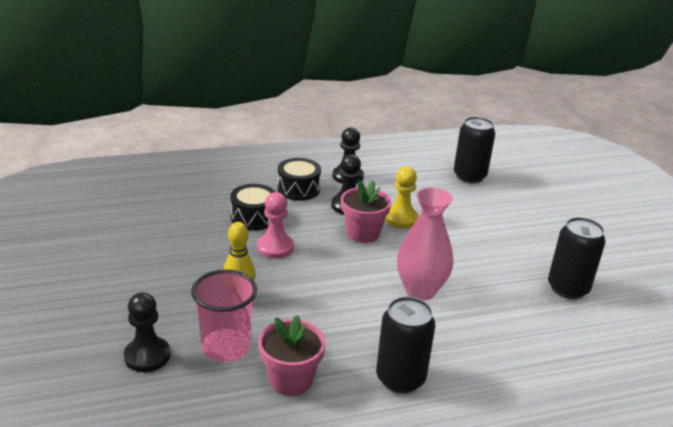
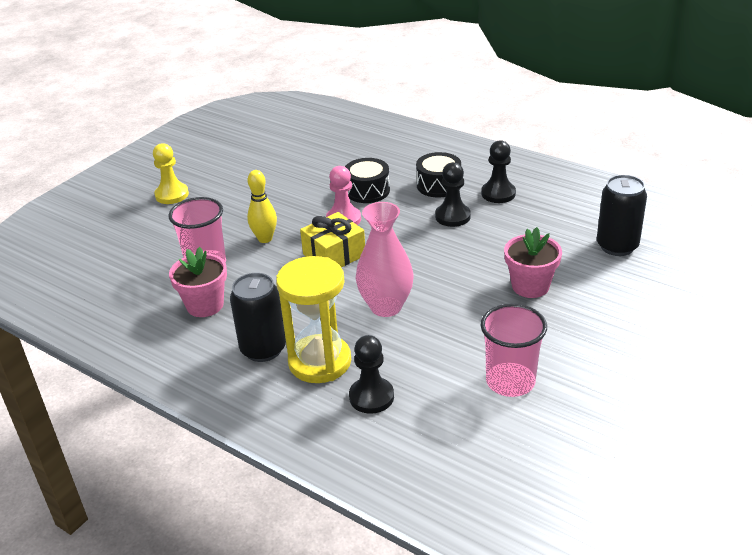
camera: 55 degrees right, 5 degrees up
black pawn [124,292,170,372] -> black pawn moved to [349,335,394,414]
pink flower pot [341,180,392,243] -> pink flower pot moved to [504,227,562,298]
yellow pawn [385,167,419,228] -> yellow pawn moved to [153,143,189,204]
black can [548,217,606,299] -> pink cup [481,303,547,397]
none -> yellow hourglass [276,256,351,383]
none -> yellow gift [300,212,365,267]

